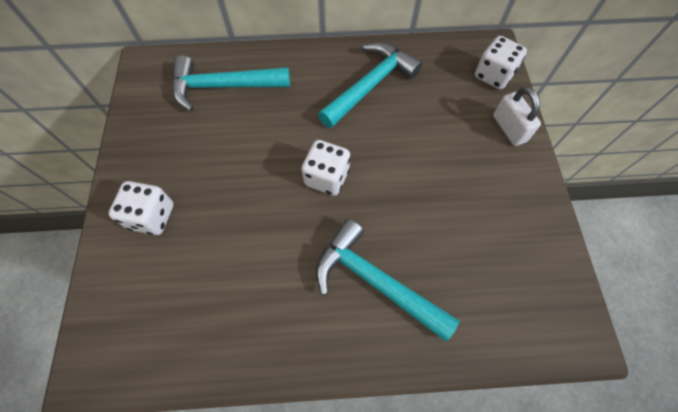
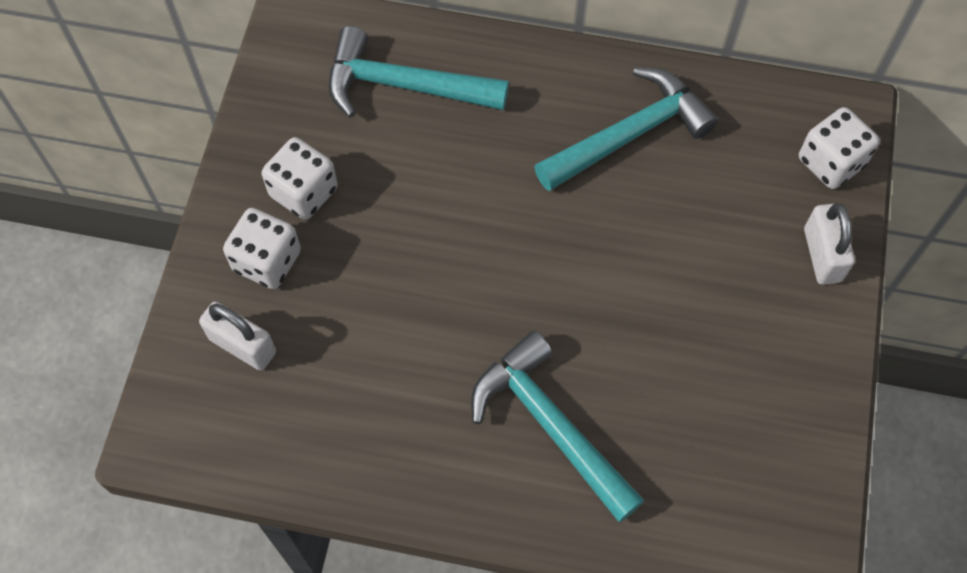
camera: 15 degrees right, 0 degrees up
white dice [302,140,350,196] -> white dice moved to [262,137,338,220]
none -> white padlock [199,302,276,371]

